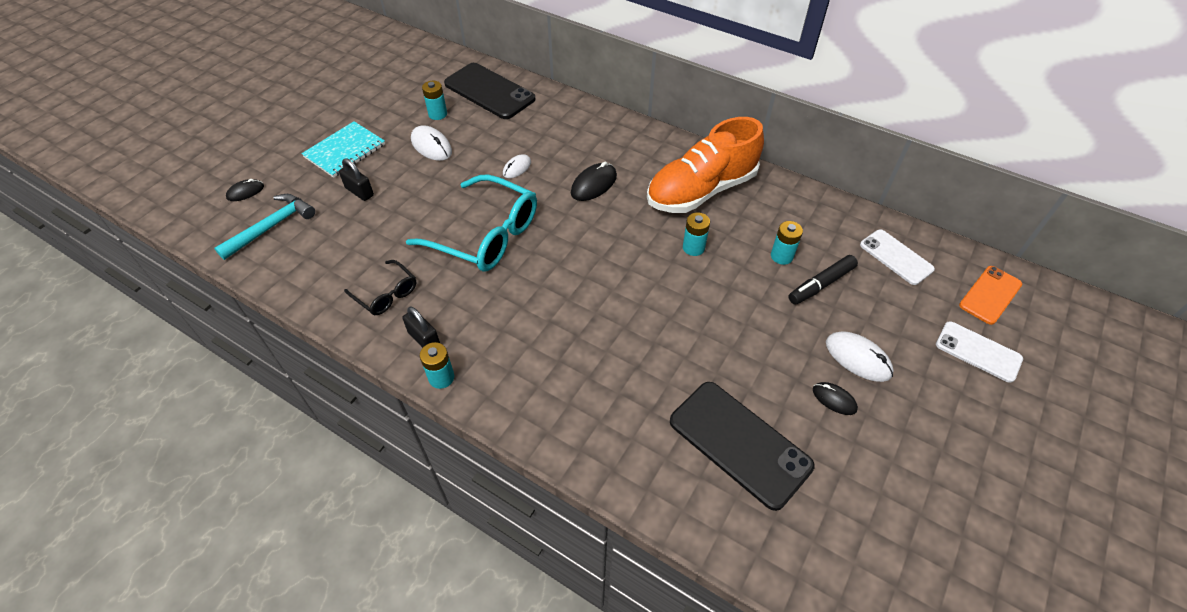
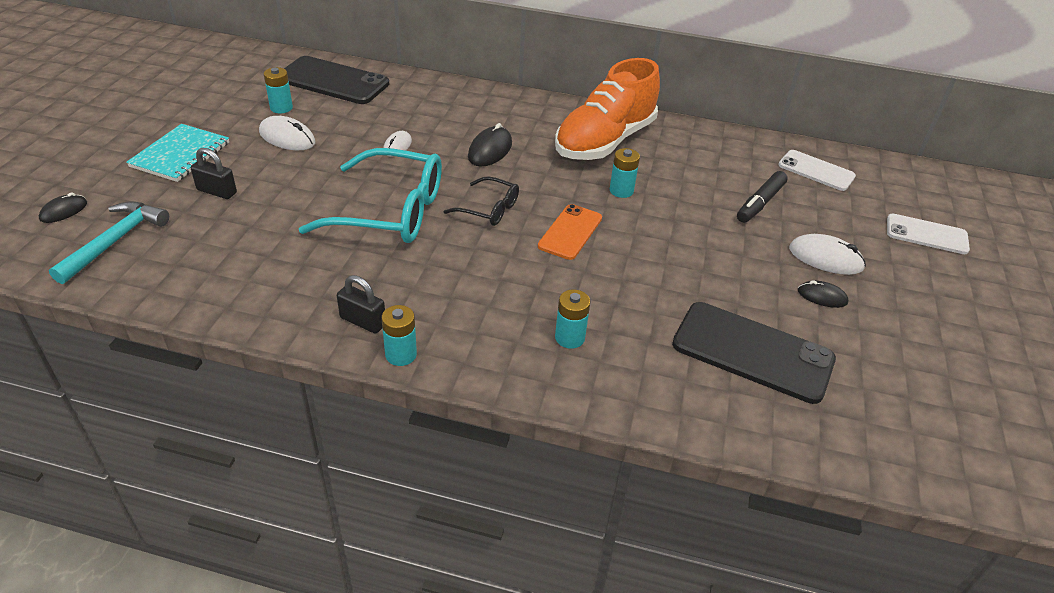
camera: 20 degrees left, 10 degrees down
black glasses [344,260,416,315] -> black glasses moved to [444,176,519,226]
turquoise battery [771,221,803,265] -> turquoise battery moved to [555,290,590,349]
orange phone [959,266,1022,325] -> orange phone moved to [538,204,602,260]

